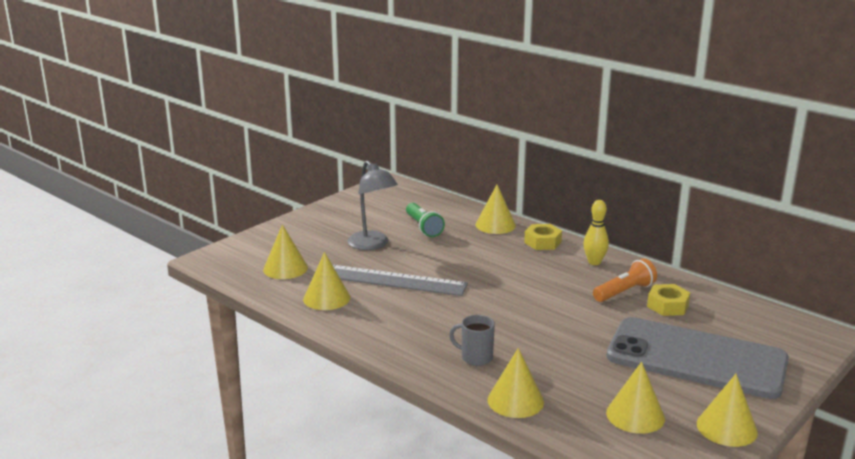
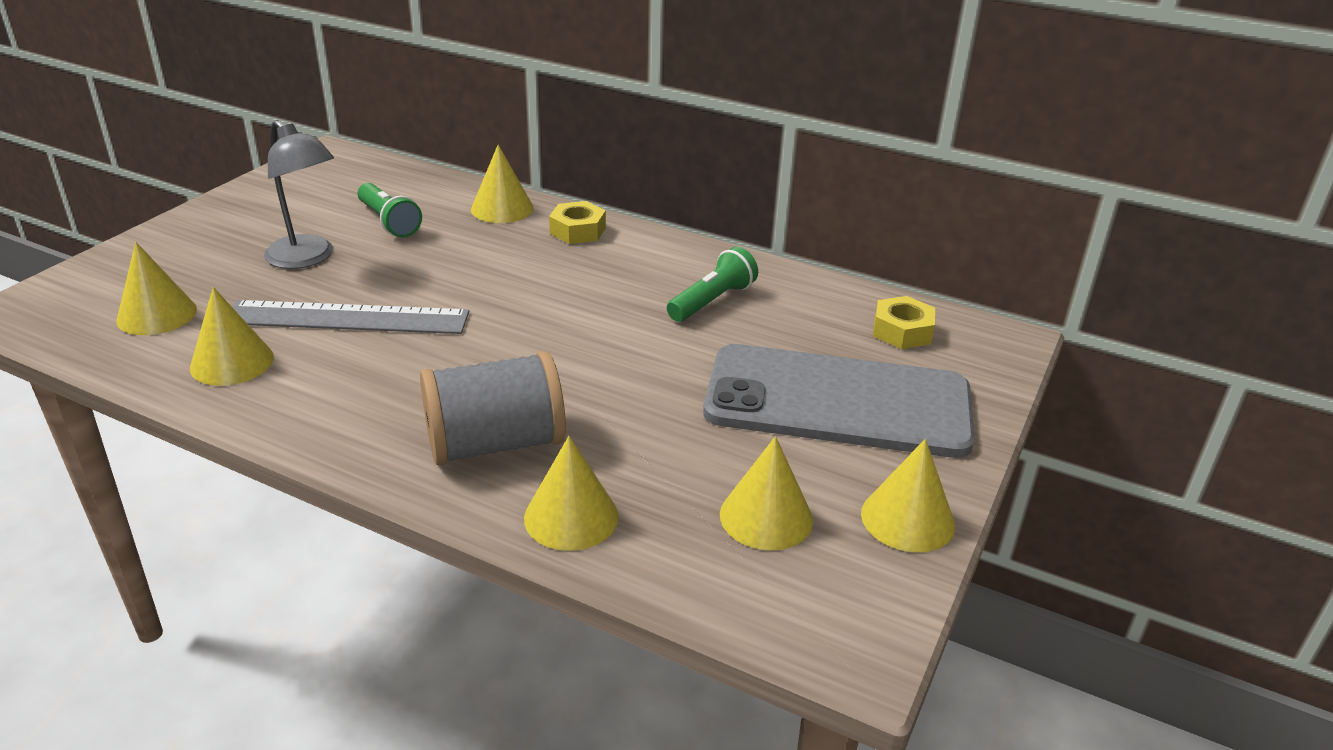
camera: 15 degrees left, 10 degrees up
grey mug [449,315,495,366] -> grey spool [420,351,566,465]
yellow bowling pin [583,200,609,265] -> none
orange flashlight [593,258,657,302] -> green flashlight [667,247,758,322]
yellow nut [647,284,691,316] -> yellow nut moved to [873,296,935,349]

